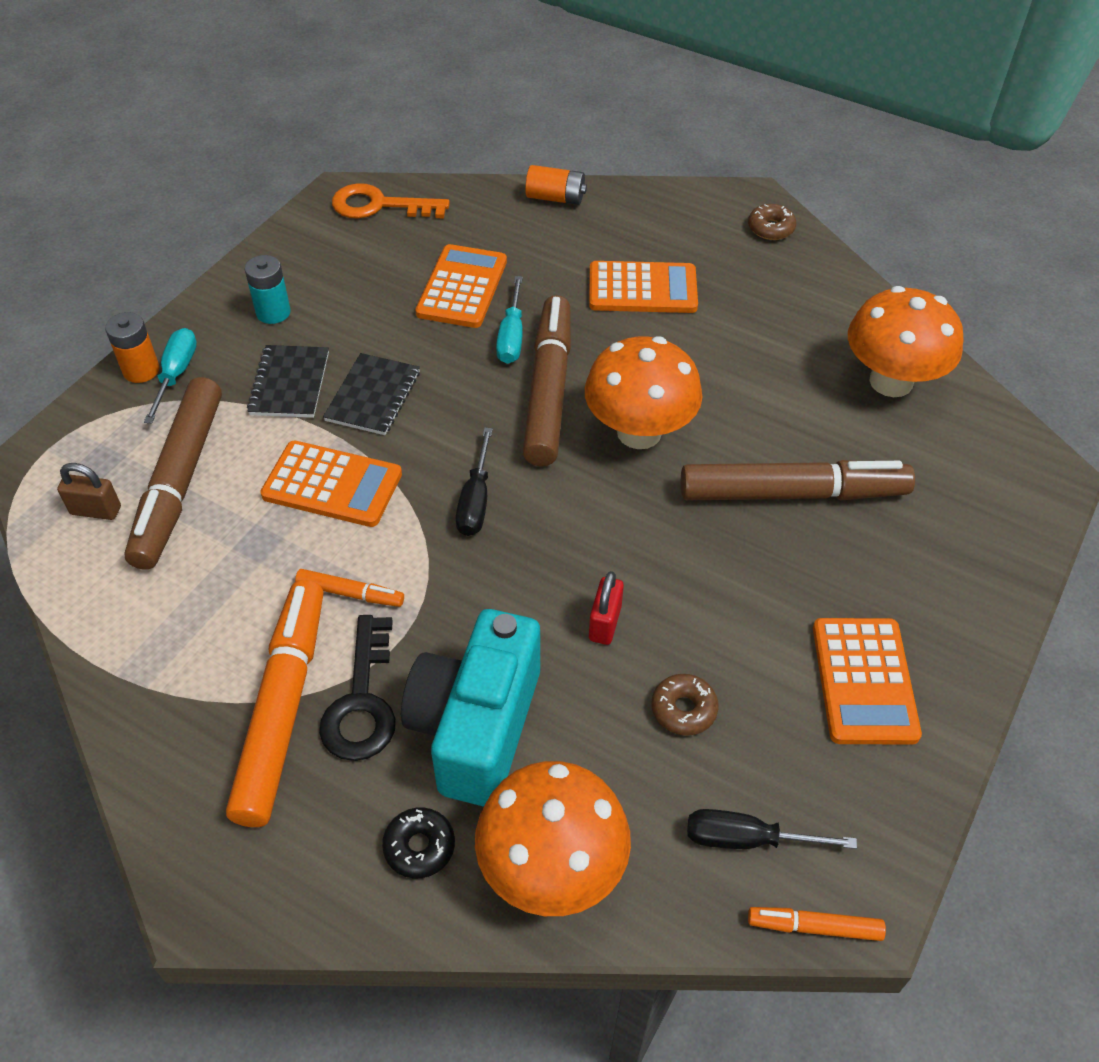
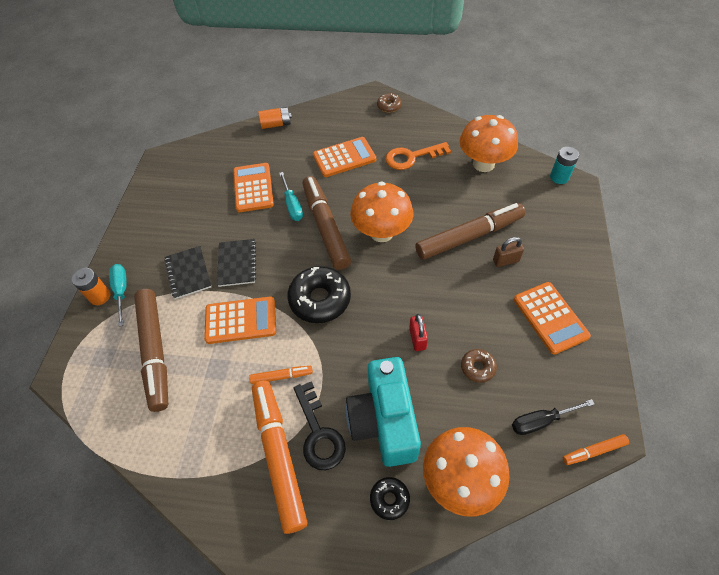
camera: 20 degrees left, 5 degrees up
brown padlock [57,463,121,520] -> brown padlock moved to [493,237,524,267]
turquoise battery [245,255,291,324] -> turquoise battery moved to [550,147,579,184]
orange key [332,183,450,218] -> orange key moved to [386,142,451,170]
black screwdriver [456,428,493,536] -> black donut [287,266,351,323]

